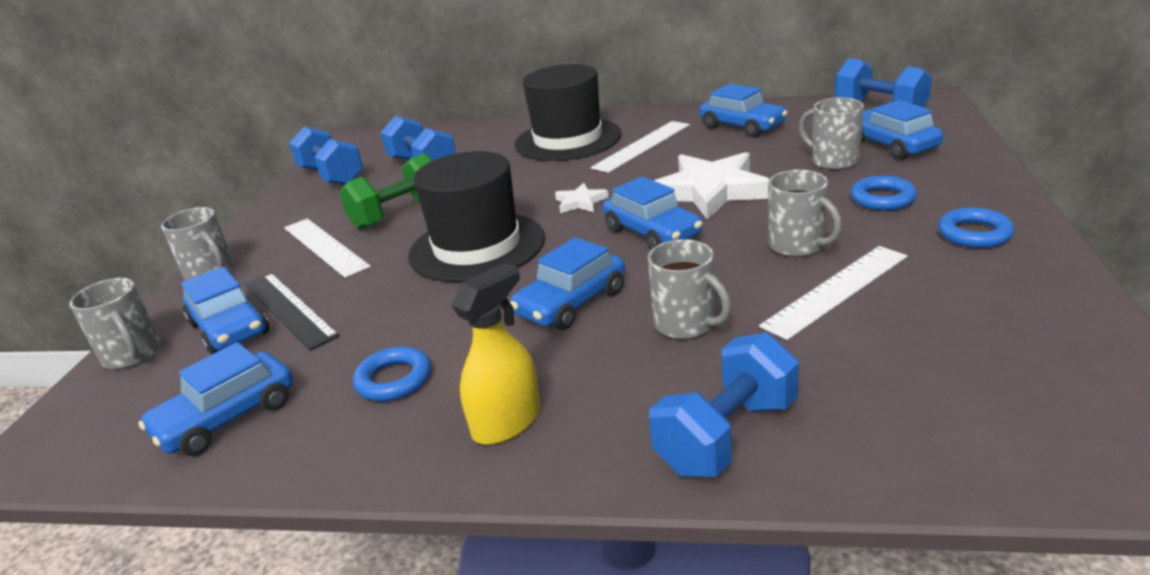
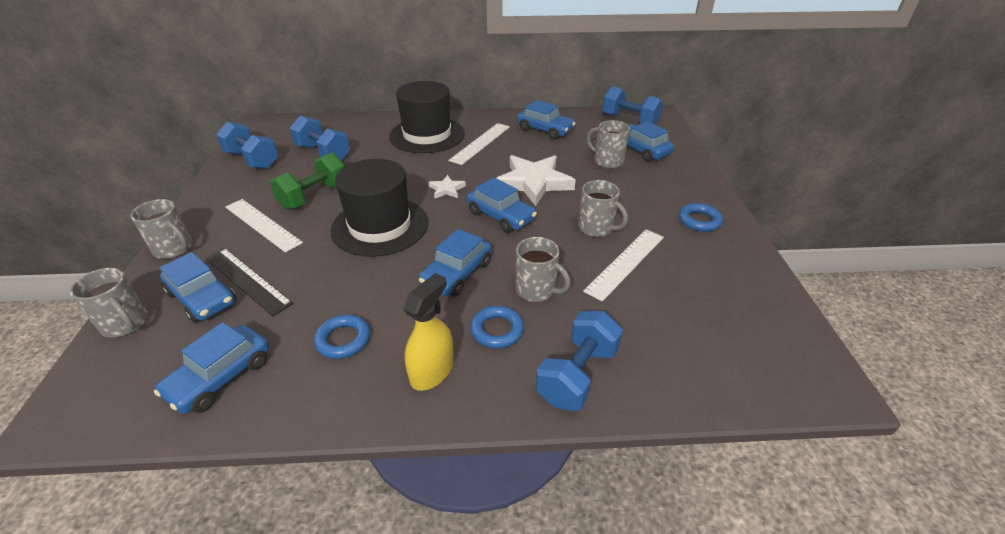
camera: 15 degrees left, 10 degrees up
blue ring [850,176,917,211] -> blue ring moved to [470,306,524,349]

